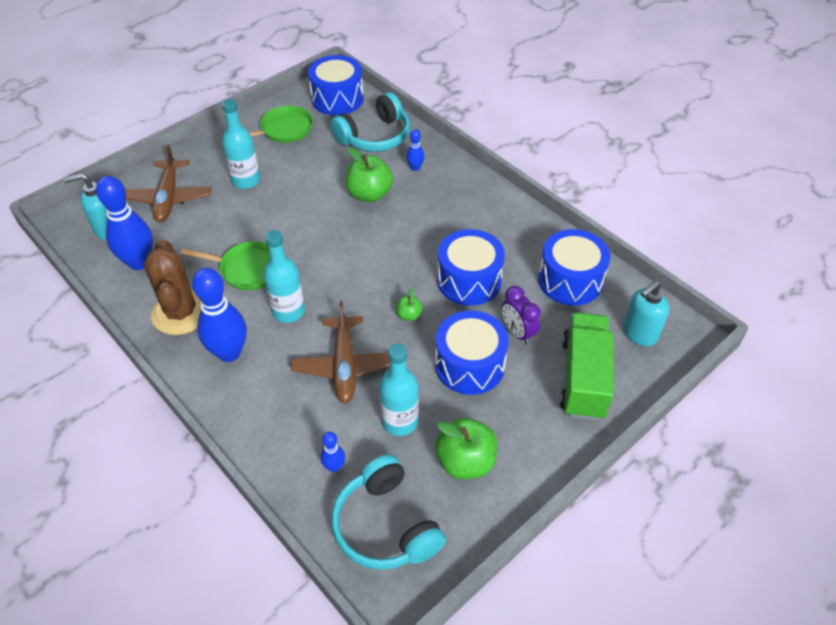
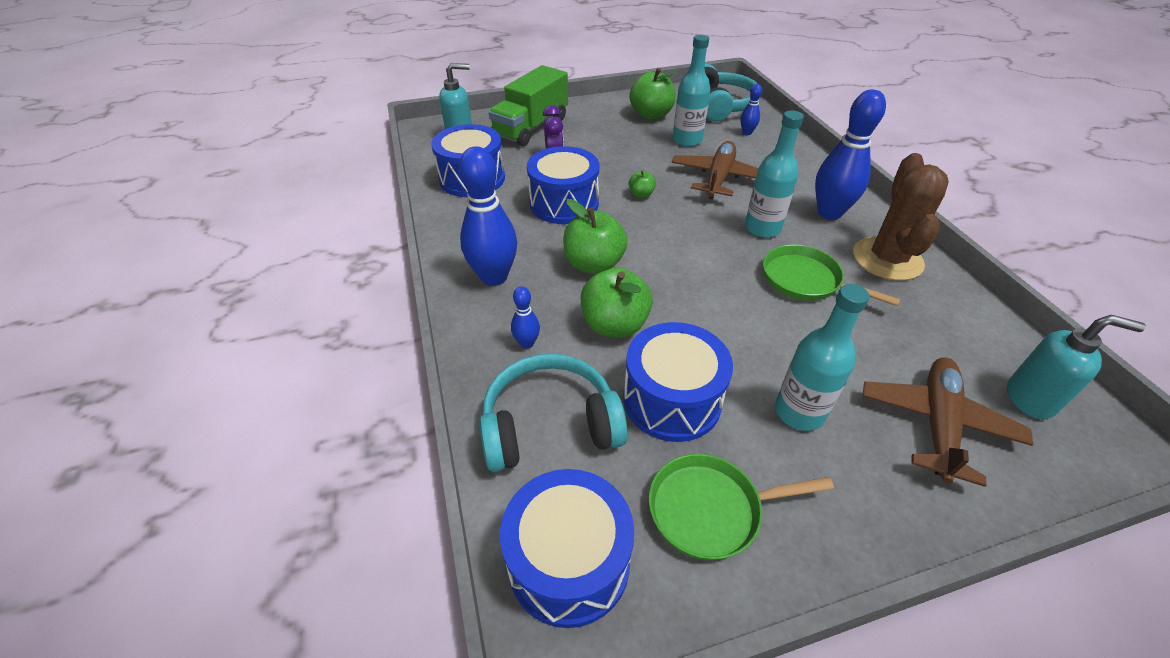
camera: 155 degrees left, 5 degrees down
blue bowling pin [96,176,153,270] -> blue bowling pin moved to [459,146,517,286]
blue drum [435,310,509,395] -> blue drum moved to [623,322,733,442]
none -> green apple [563,199,627,274]

